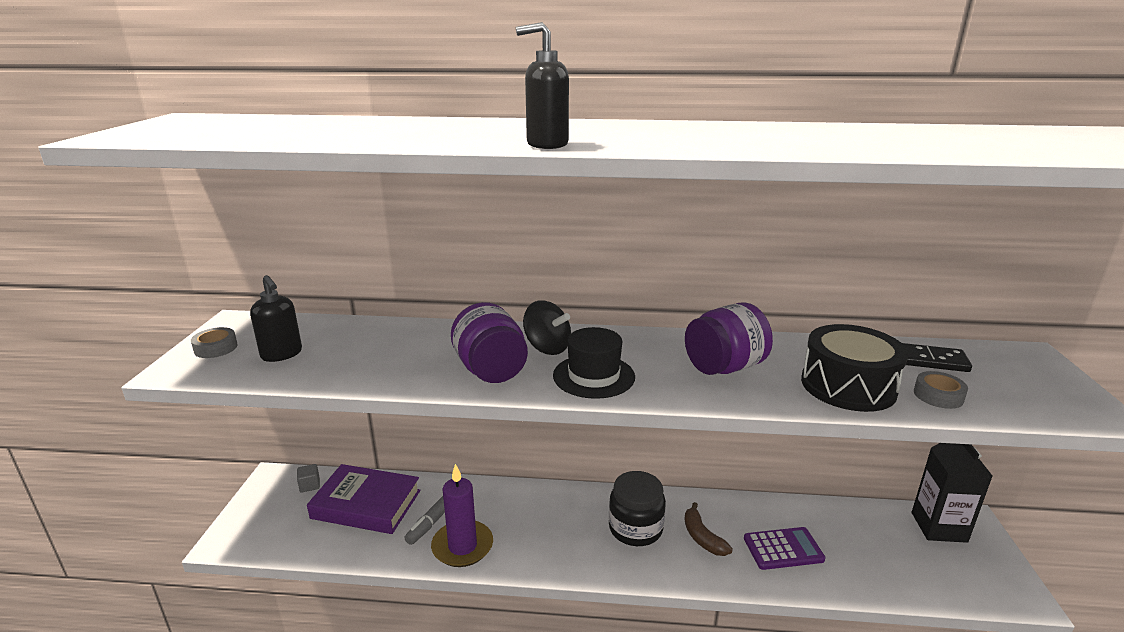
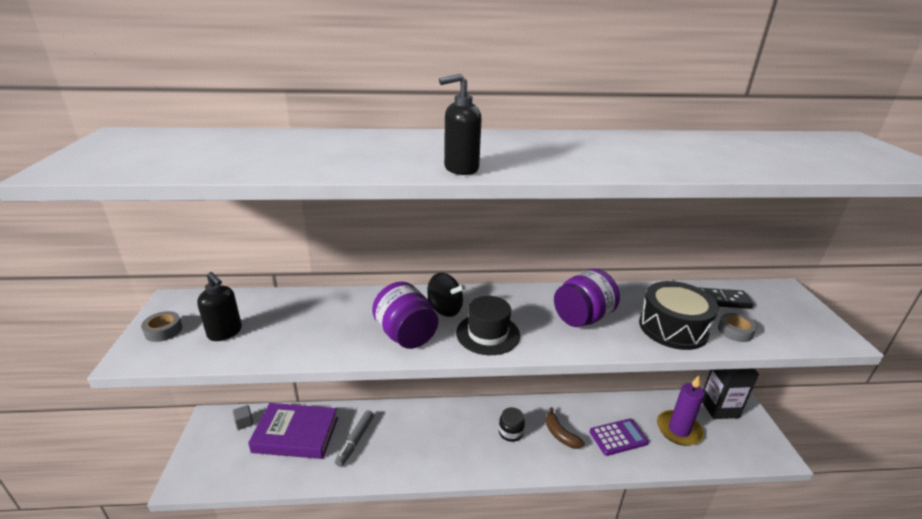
camera: 10 degrees left, 5 degrees up
purple candle [431,464,493,567] -> purple candle moved to [657,375,704,446]
black jar [609,471,666,546] -> black jar [499,407,525,442], size x0.60

